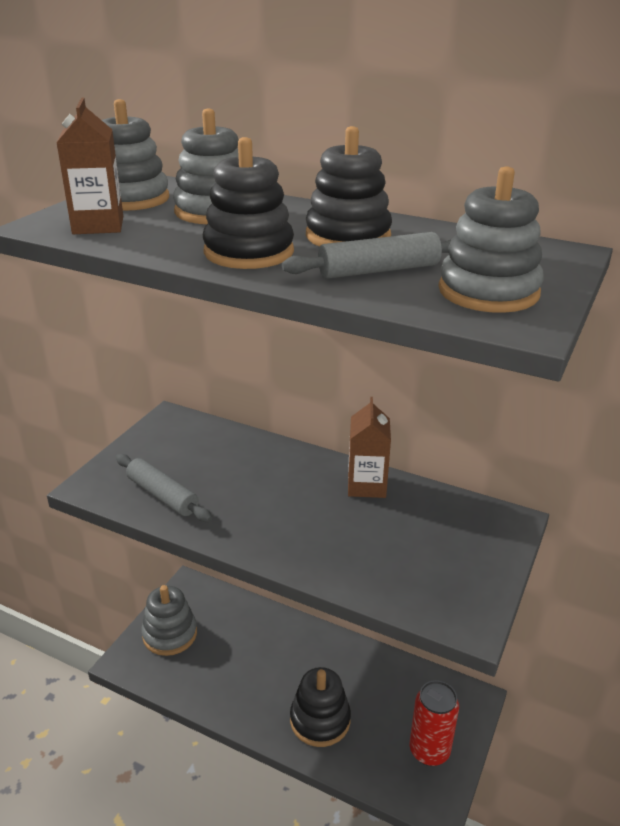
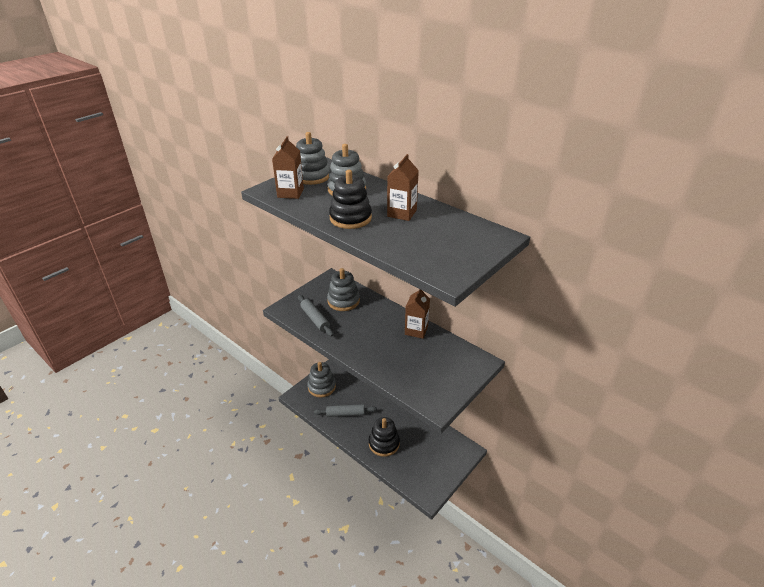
camera: 15 degrees right, 5 degrees up
grey rolling pin [282,232,451,279] -> grey rolling pin moved to [314,404,377,417]
black stacking toy [306,126,392,246] -> brown carton [387,154,419,221]
red can [410,680,459,766] -> none
grey stacking toy [438,166,544,313] -> grey stacking toy moved to [327,268,360,311]

